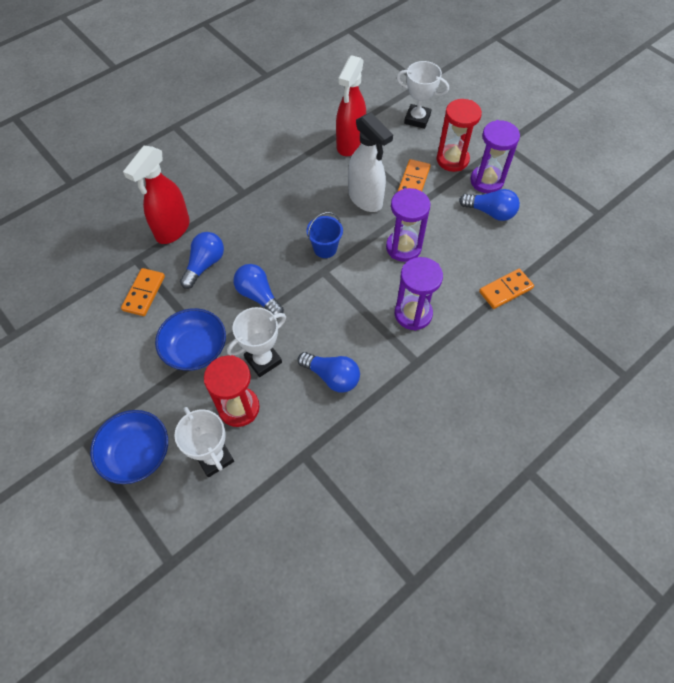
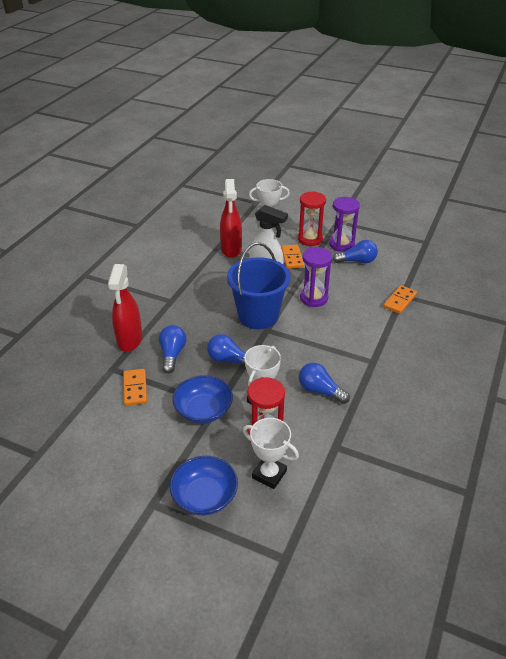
camera: 25 degrees left, 20 degrees down
blue light bulb [298,352,360,393] -> blue light bulb turned 150 degrees counterclockwise [299,363,350,404]
blue bucket [307,212,343,258] -> blue bucket [227,242,291,329], size x2.11
purple hourglass [395,257,443,331] -> none

